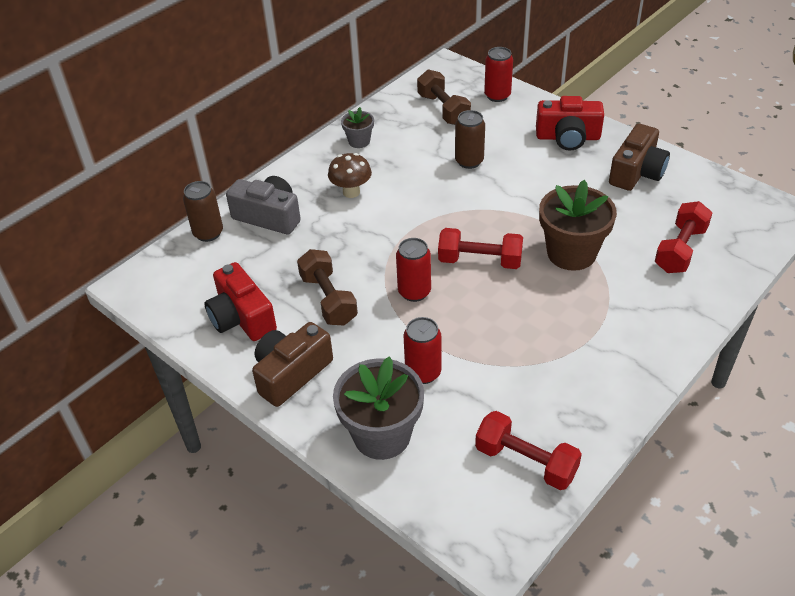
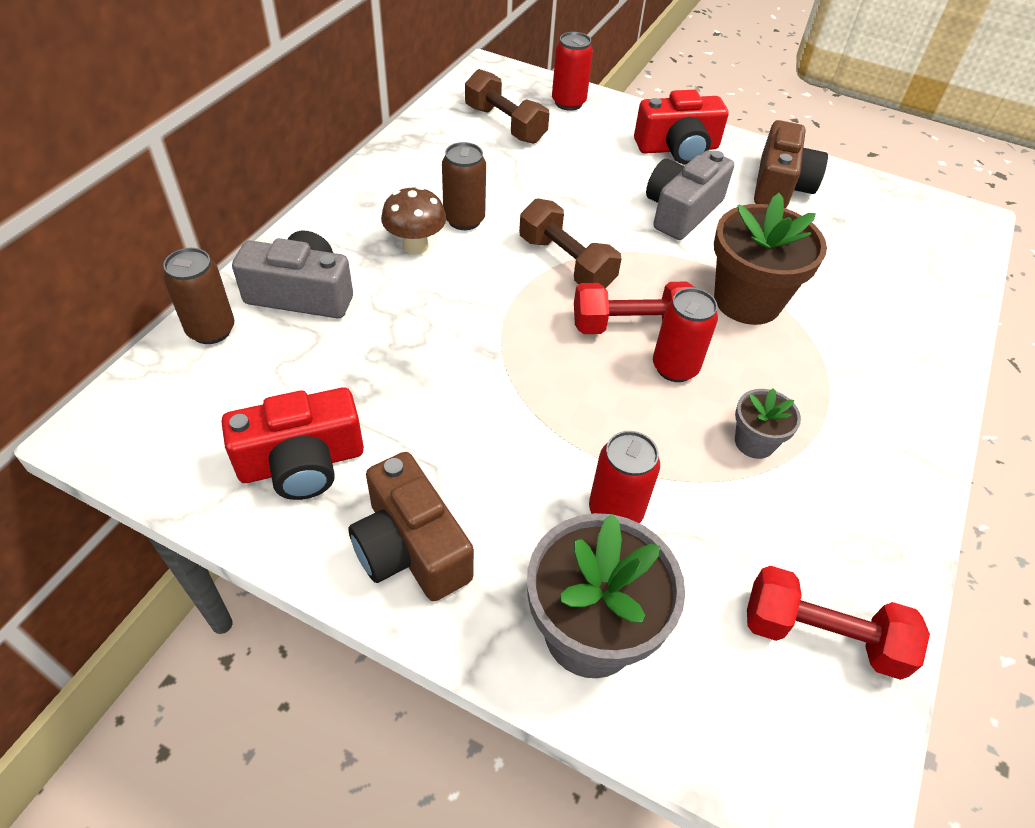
camera: 20 degrees left, 5 degrees up
red camera [205,262,277,341] -> red camera turned 60 degrees counterclockwise [221,387,364,500]
brown camera [252,322,333,407] -> brown camera turned 60 degrees counterclockwise [348,452,474,601]
brown dumbbell [297,249,358,325] -> brown dumbbell moved to [519,198,622,288]
grey flower pot [341,107,374,148] -> grey flower pot moved to [735,388,801,459]
red can [396,238,431,302] -> red can moved to [653,288,718,382]
brown can [455,110,485,169] -> brown can moved to [442,142,486,230]
red dumbbell [655,201,712,273] -> none
none -> grey camera [646,150,734,240]

